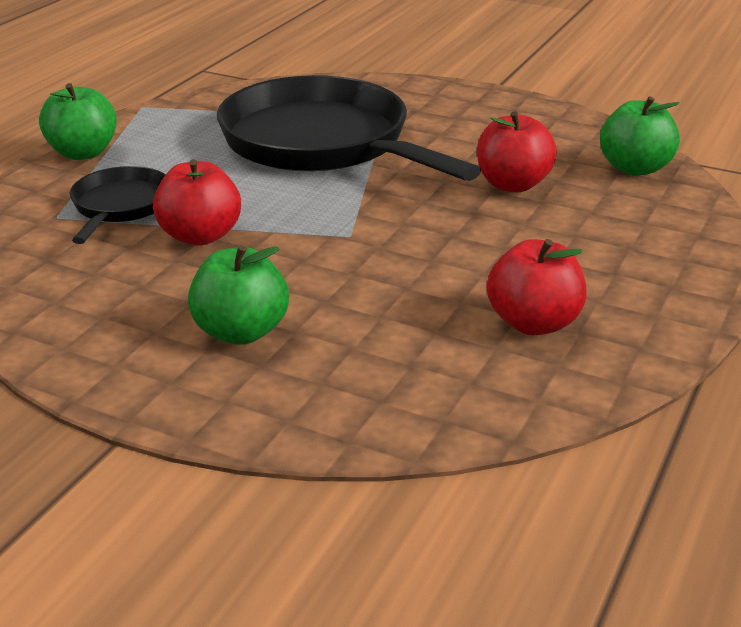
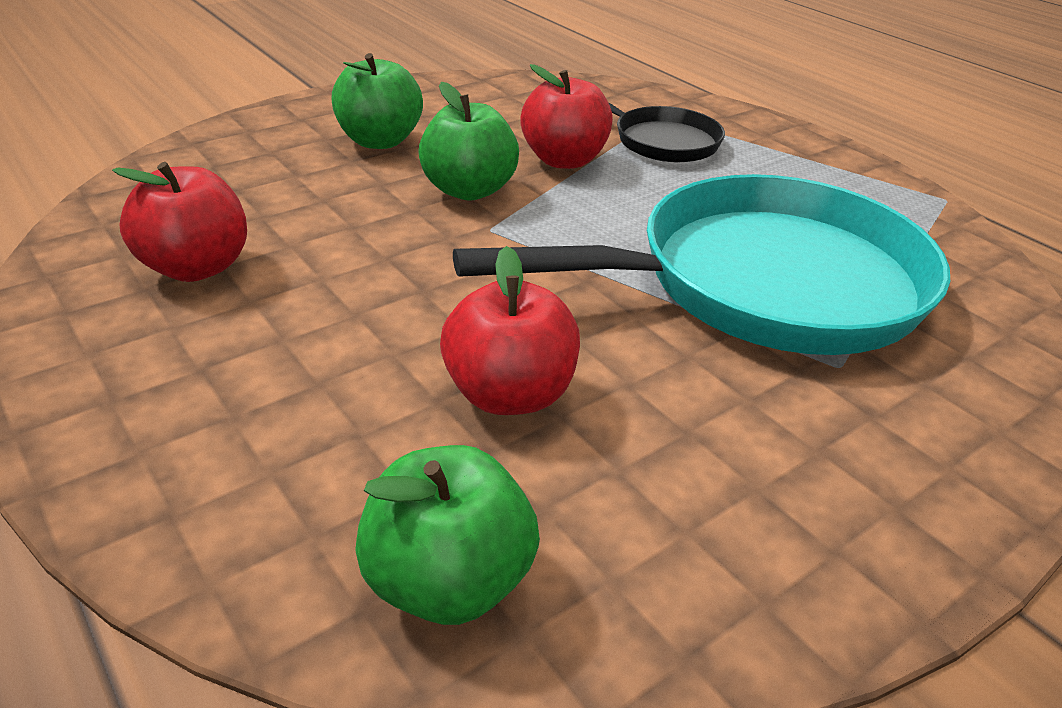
camera: 115 degrees right, 5 degrees up
green apple [39,83,117,160] -> green apple moved to [418,81,519,201]
black pan [217,75,481,181] -> turquoise pan [453,174,950,355]

